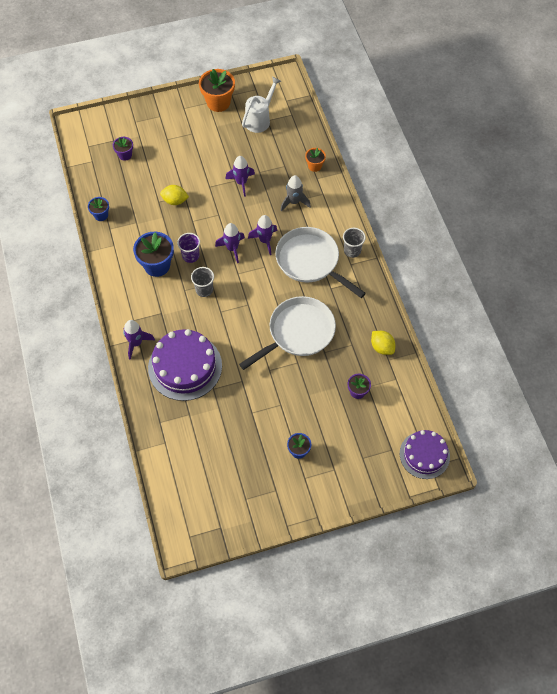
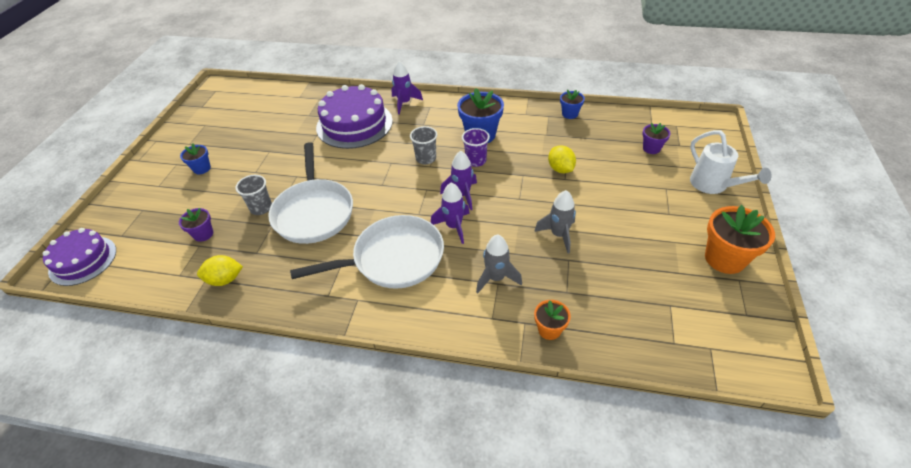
camera: 120 degrees right, 15 degrees down
yellow lemon [160,185,189,205] -> yellow lemon turned 60 degrees counterclockwise [548,145,576,173]
purple rocket [226,156,255,197] -> grey rocket [534,190,576,254]
white watering can [242,77,281,133] -> white watering can moved to [690,130,772,194]
grey cup [343,228,366,258] -> grey cup moved to [235,175,272,215]

